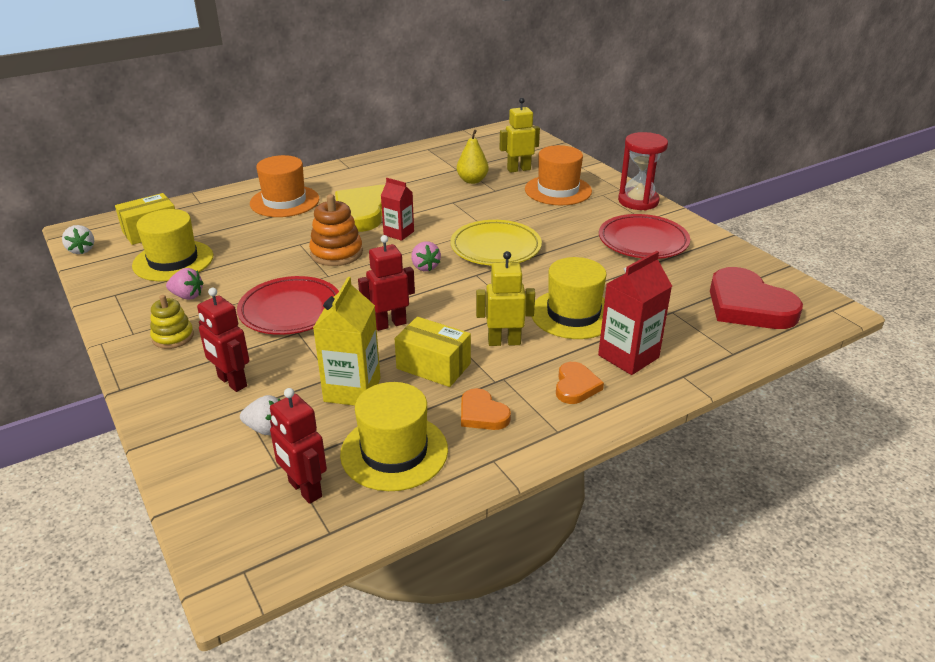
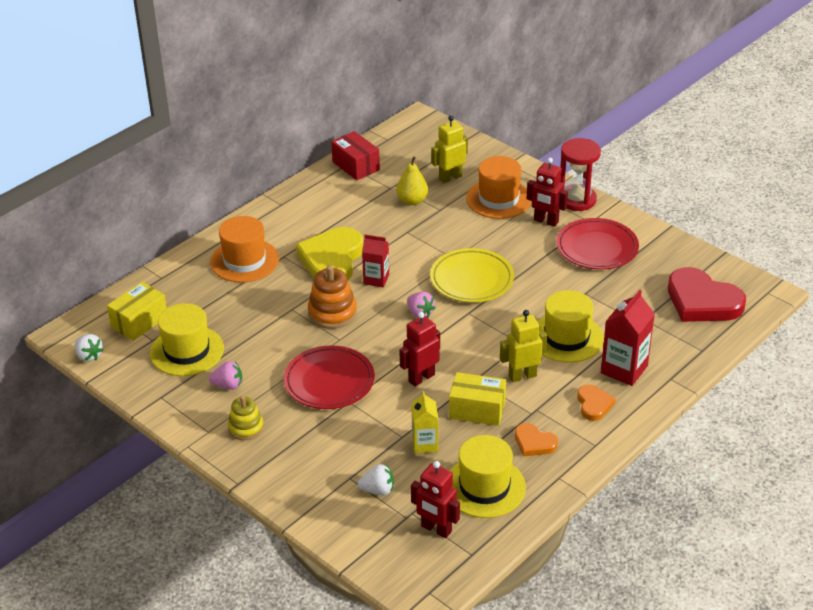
camera: 15 degrees left, 5 degrees up
red robot [197,288,249,392] -> red robot moved to [527,158,568,227]
yellow carton [313,277,381,406] -> yellow carton [411,391,438,454], size x0.64
none -> red box [331,131,380,180]

